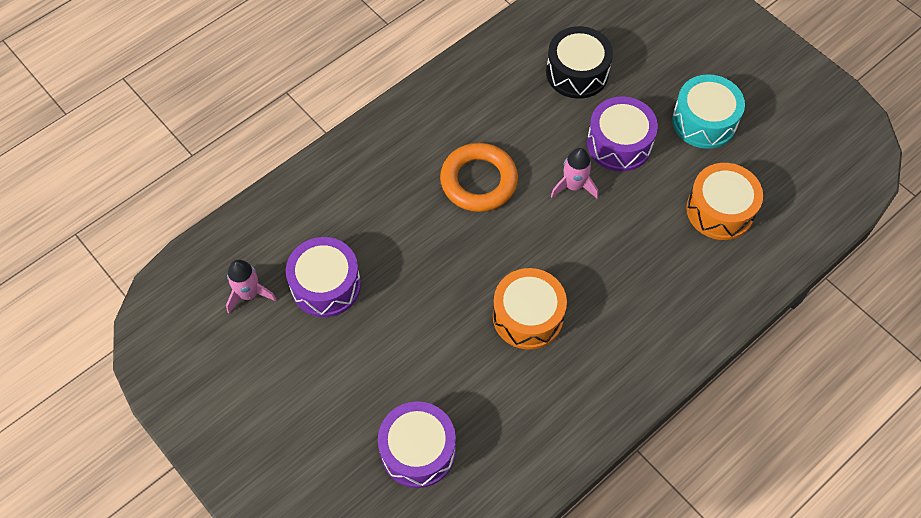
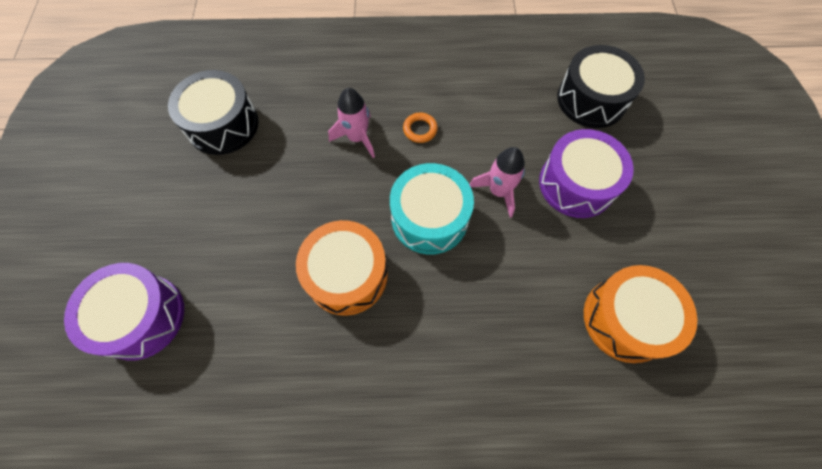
camera: 40 degrees right, 5 degrees up
pink rocket [226,260,277,314] -> pink rocket moved to [328,88,375,158]
purple drum [286,237,361,317] -> black drum [168,70,259,155]
orange ring [440,143,518,212] -> orange ring [403,113,438,143], size x0.42
turquoise drum [672,74,745,149] -> turquoise drum moved to [390,163,474,255]

